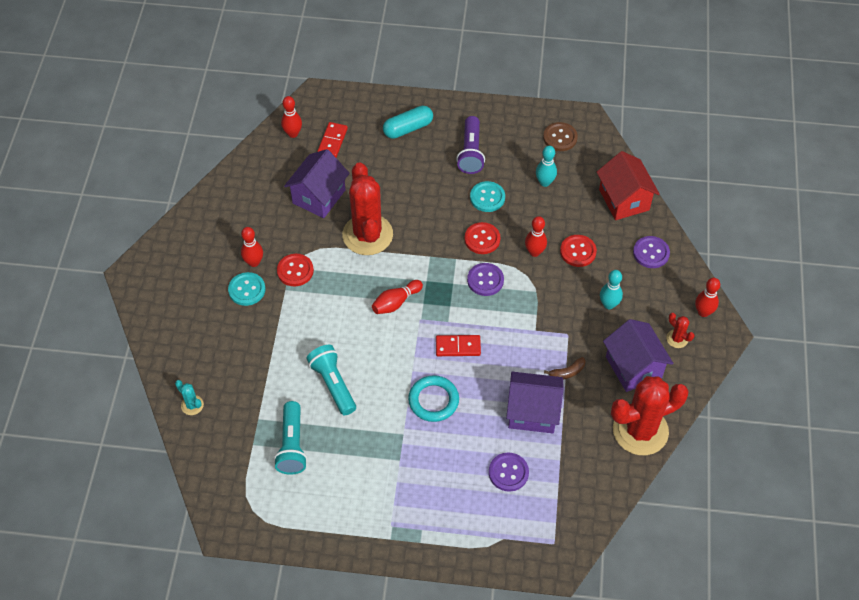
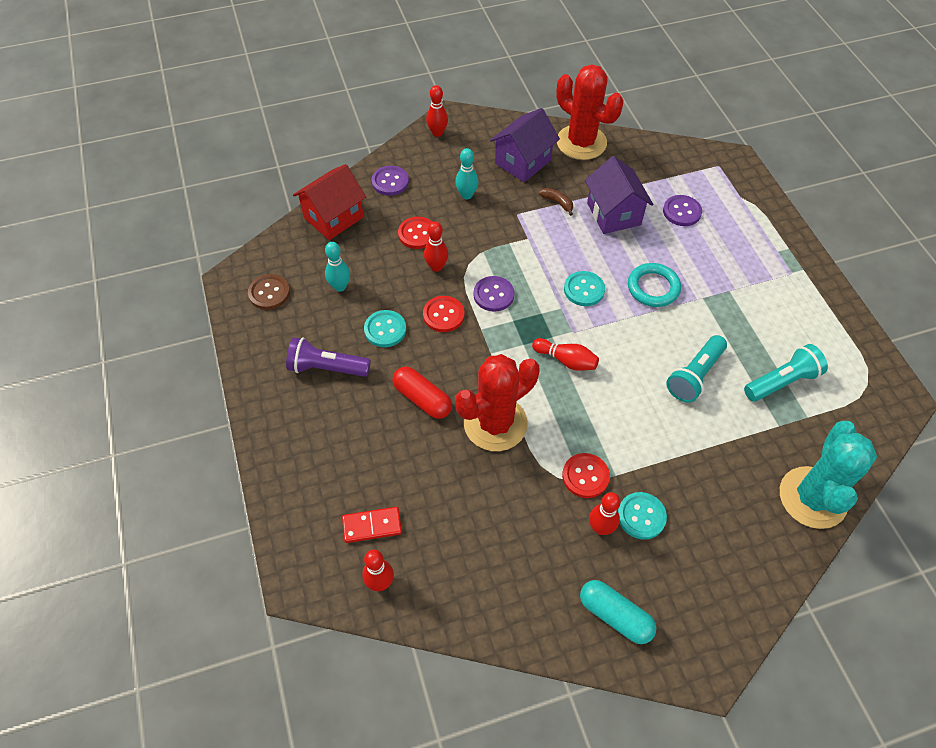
camera: 115 degrees left, 0 degrees up
turquoise cactus [175,380,204,415] -> turquoise cactus [780,421,877,529], size x2.44
purple house [284,149,350,218] -> none
turquoise capsule [383,106,433,139] -> turquoise capsule moved to [580,580,656,644]
red domino [436,335,481,356] -> turquoise button [564,271,605,306]
purple flashlight [456,116,485,174] -> purple flashlight turned 150 degrees counterclockwise [286,337,371,377]
red cactus [666,313,695,348] -> none
none -> red capsule [393,366,452,419]

